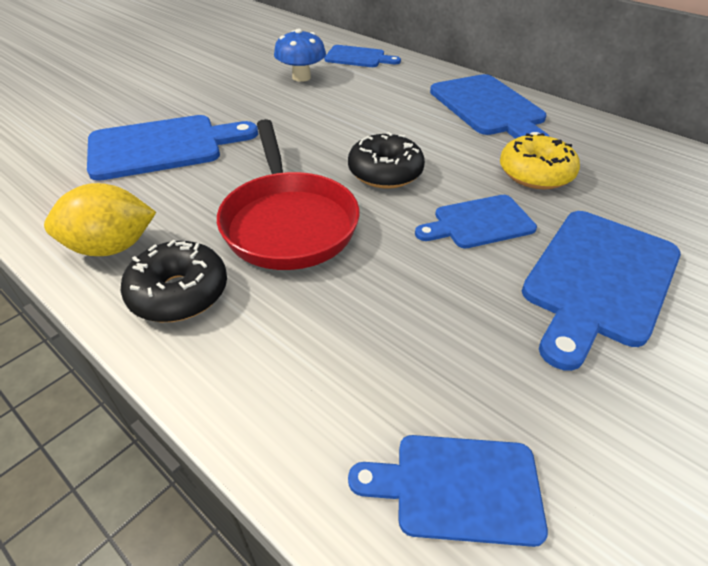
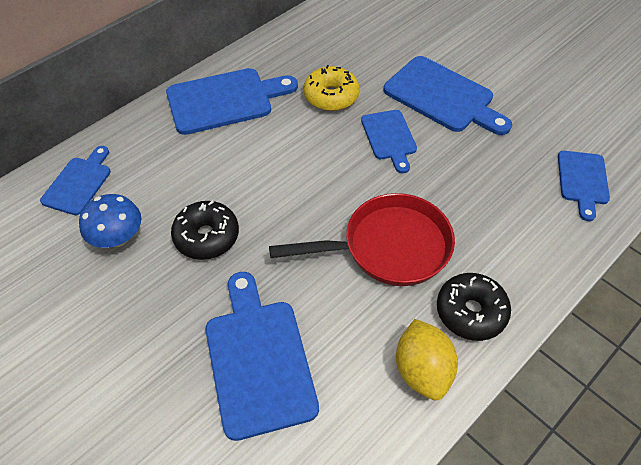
camera: 85 degrees left, 10 degrees up
black donut [348,132,425,189] -> black donut moved to [171,201,239,260]

